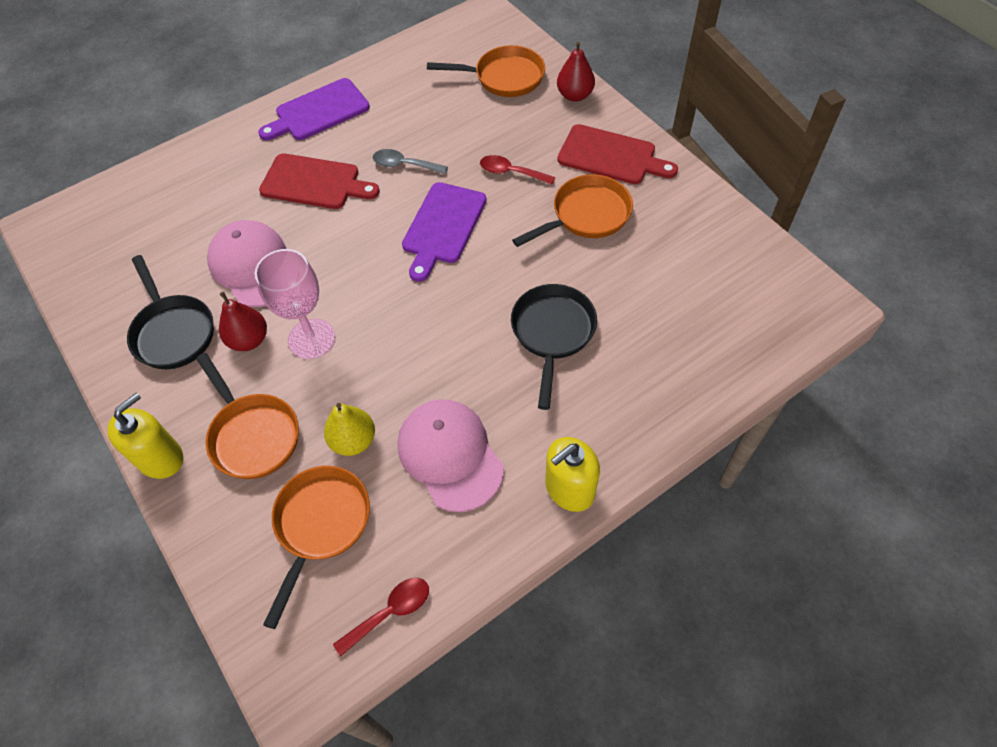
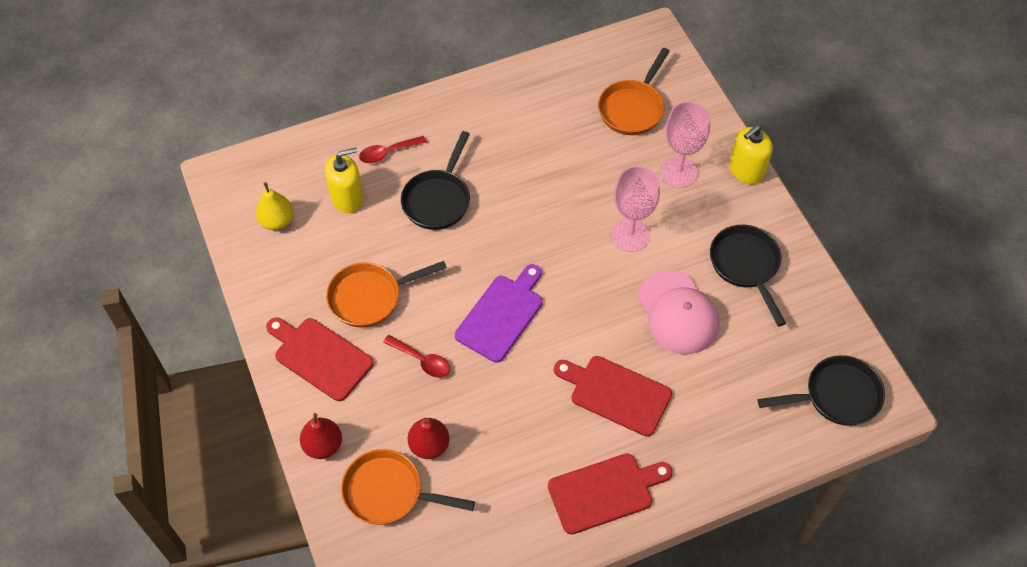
camera: 170 degrees left, 0 degrees up
orange pan [196,353,299,479] -> pink goblet [660,101,710,188]
red pear [219,292,267,351] -> red pear moved to [408,418,450,459]
purple cutting board [258,78,370,140] -> red cutting board [548,453,673,534]
yellow pear [324,403,375,456] -> yellow pear moved to [255,182,294,230]
red spoon [333,578,429,657] -> red spoon moved to [359,136,427,163]
grey spoon [373,149,448,174] -> none
pink cap [398,399,504,512] -> none
yellow soap dispenser [545,437,600,512] -> yellow soap dispenser moved to [325,147,364,213]
none -> black pan [757,355,885,426]

